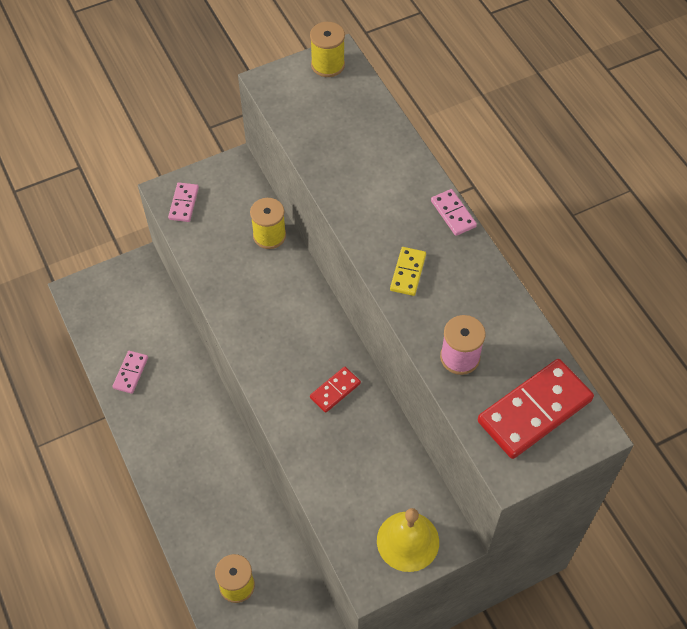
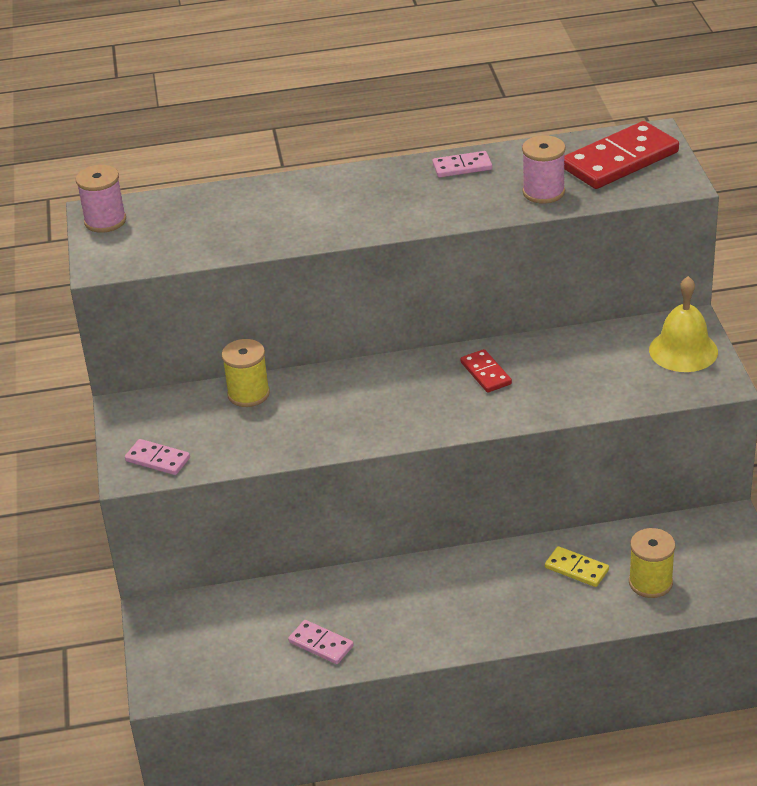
camera: 70 degrees left, 20 degrees down
yellow spool [310,22,345,77] -> pink spool [76,165,126,233]
yellow domino [390,247,426,296] -> yellow domino moved to [545,546,609,587]
pink domino [431,189,477,236] -> pink domino moved to [432,151,492,178]
red domino [477,359,594,459] -> red domino turned 75 degrees clockwise [564,121,679,189]

